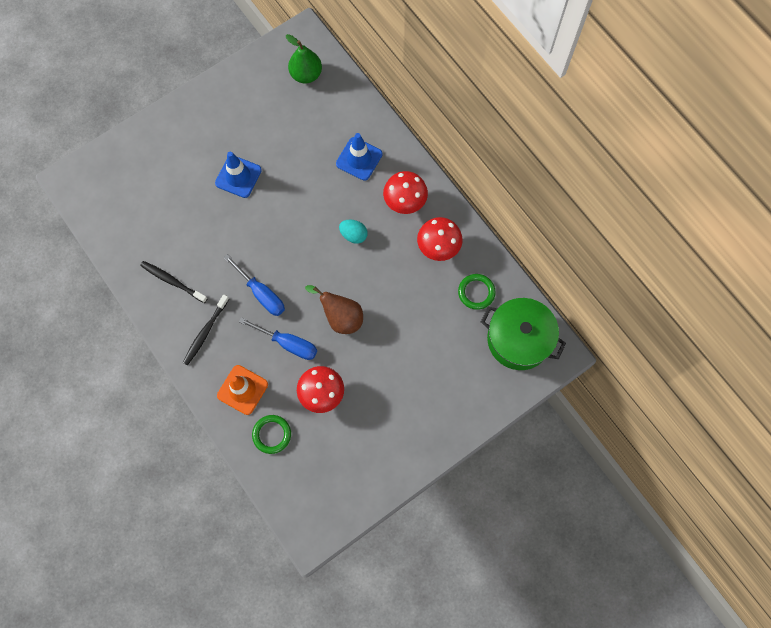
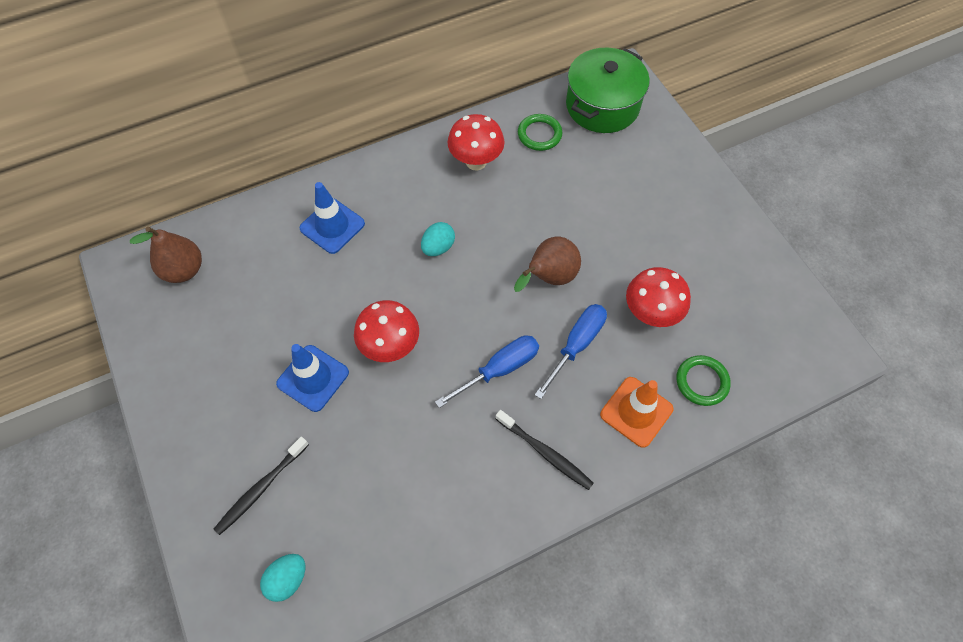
camera: 80 degrees left, 10 degrees down
black toothbrush [140,261,208,303] -> black toothbrush moved to [214,437,309,535]
green pear [286,34,322,83] -> brown pear [130,227,202,283]
red mushroom [383,171,428,214] -> red mushroom moved to [354,300,419,362]
none -> turquoise egg [260,554,305,602]

